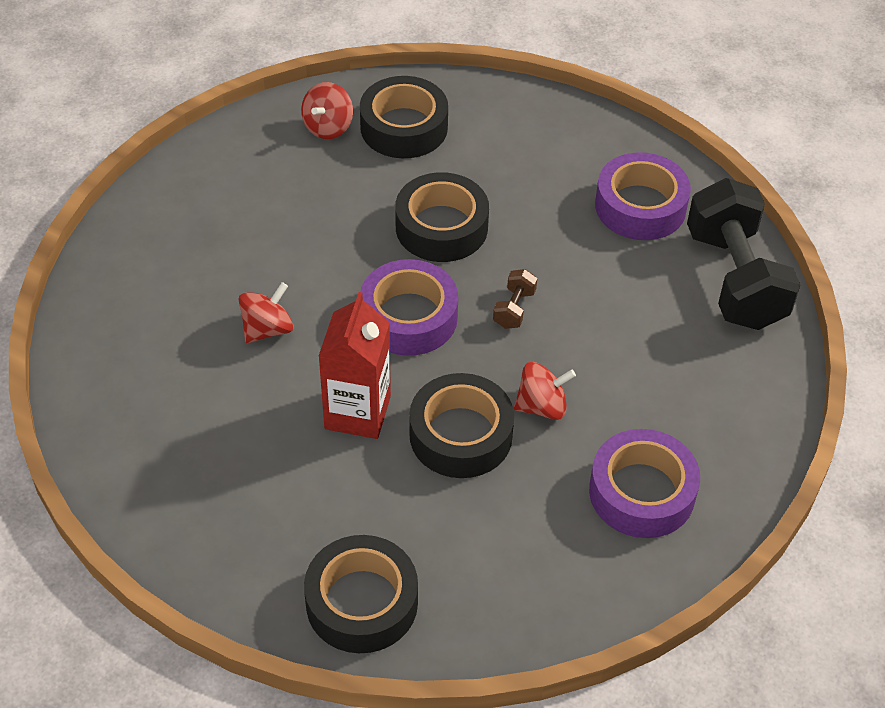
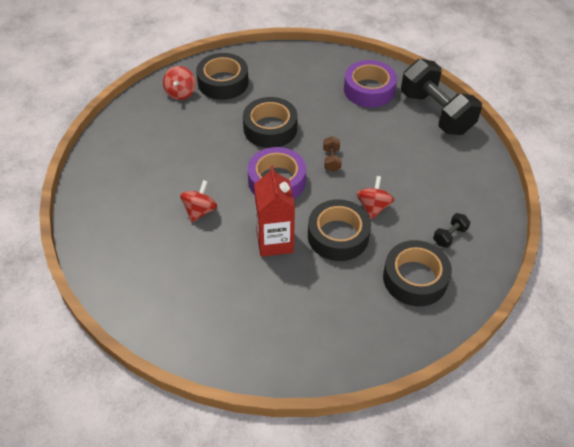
camera: 20 degrees left, 0 degrees up
black tape [304,535,418,653] -> black tape moved to [383,240,452,306]
red spinning top [514,362,576,420] -> red spinning top turned 45 degrees counterclockwise [356,176,394,219]
purple tape [589,429,700,538] -> black dumbbell [433,213,470,248]

